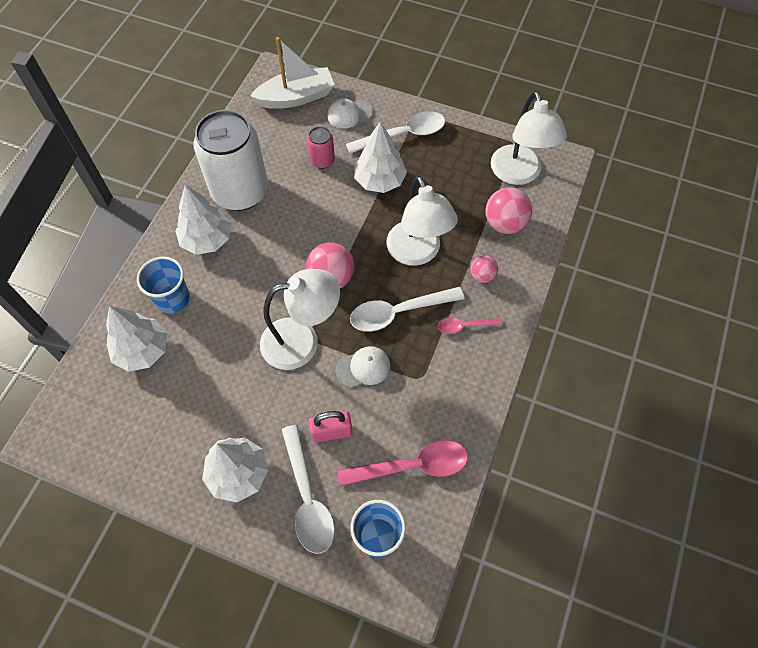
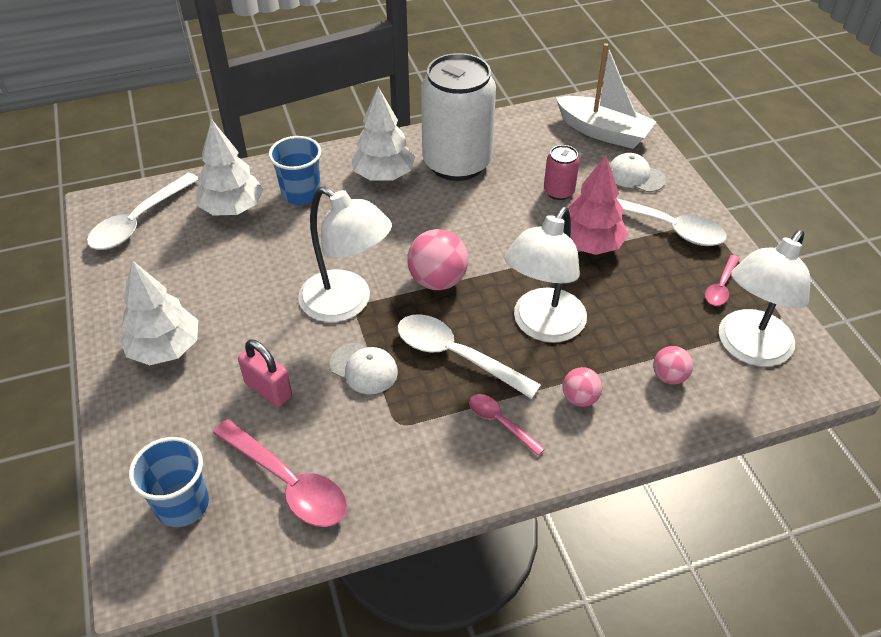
camera: 50 degrees right, 15 degrees down
white spoon [281,425,335,554] -> white spoon moved to [87,173,199,250]
white tree [354,122,407,193] -> pink tree [562,155,629,255]
pink ball [485,187,532,234] -> pink ball [653,346,693,385], size x0.58
none -> pink spoon [705,255,740,306]

